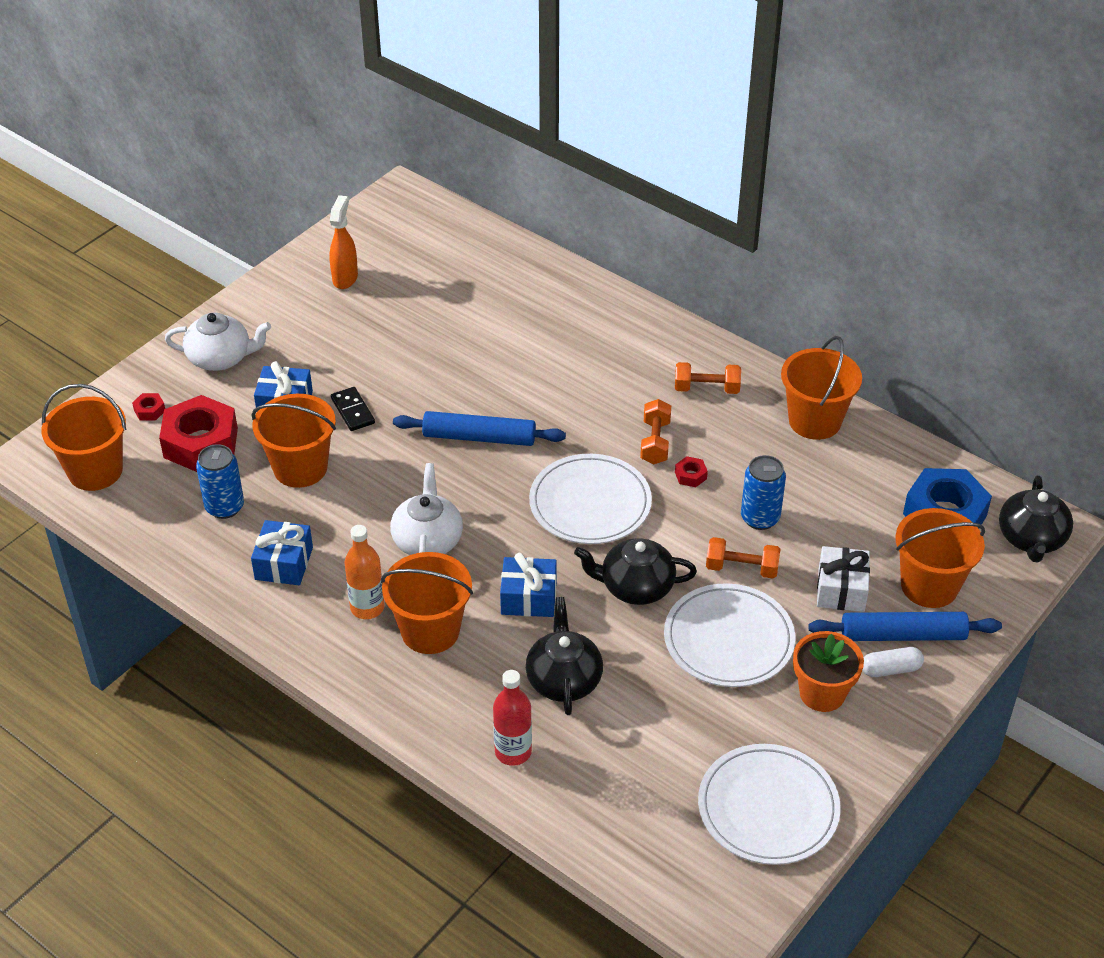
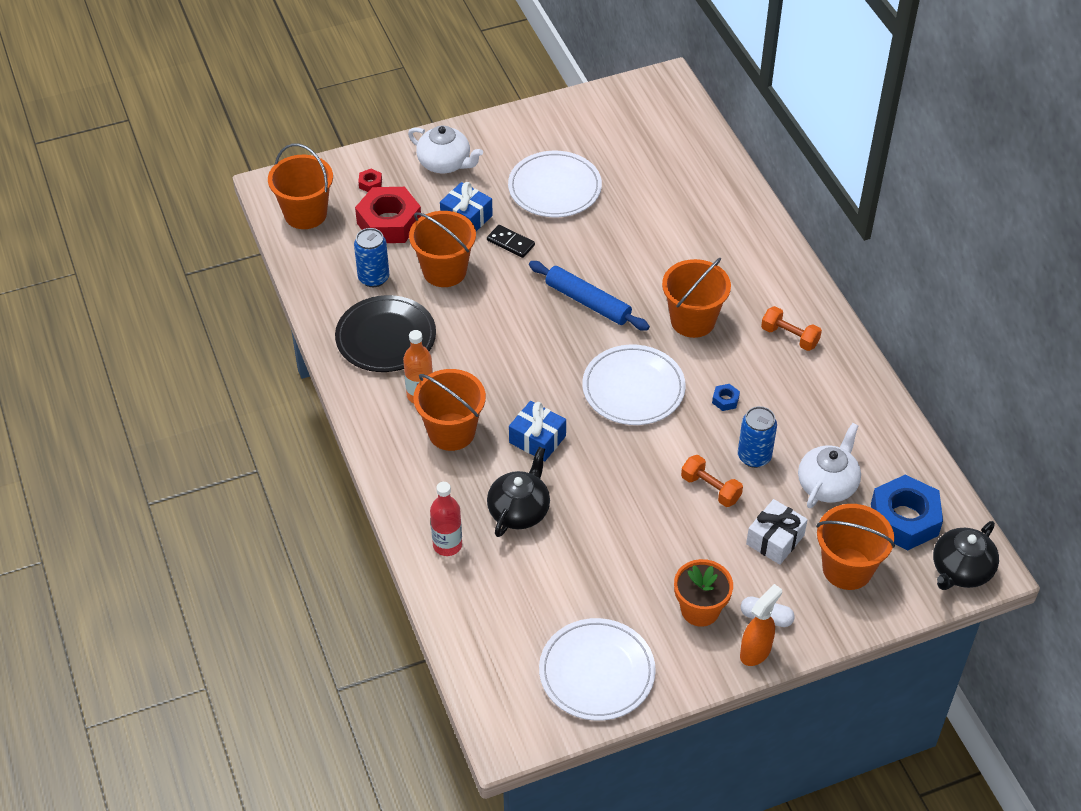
camera: 30 degrees right, 5 degrees up
blue gift [251,520,313,585] -> black plate [335,295,436,372]
orange spray bottle [329,195,358,289] -> orange spray bottle moved to [740,584,782,666]
black domino [331,387,375,431] -> black domino turned 60 degrees counterclockwise [487,225,535,258]
white teapot [390,463,463,555] -> white teapot moved to [798,423,861,508]
black teapot [574,538,697,605] -> none
orange dumbbell [640,399,671,465] -> none
white plate [664,583,796,687] -> white plate moved to [508,151,602,217]
red nut [675,456,708,487] -> blue nut [712,384,740,411]
orange bucket [781,336,862,440] -> orange bucket moved to [662,258,731,338]
blue rolling pin [808,612,1002,641] -> none

